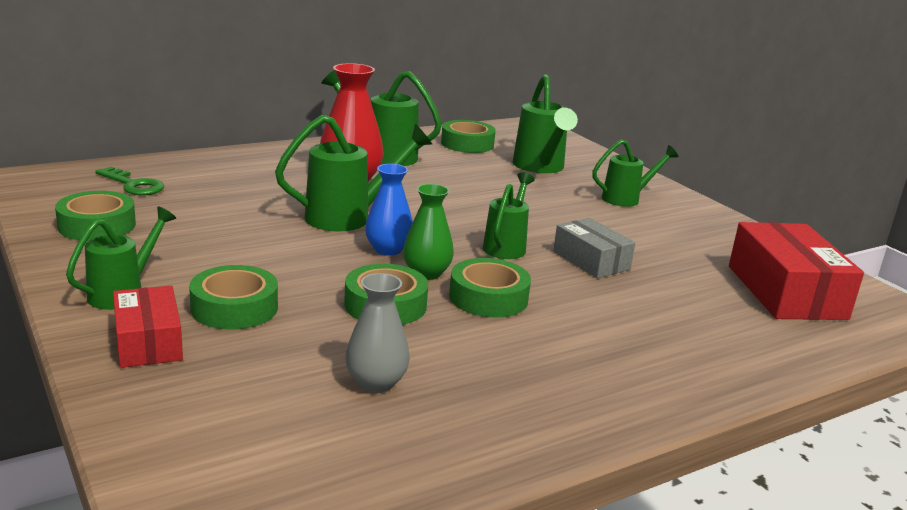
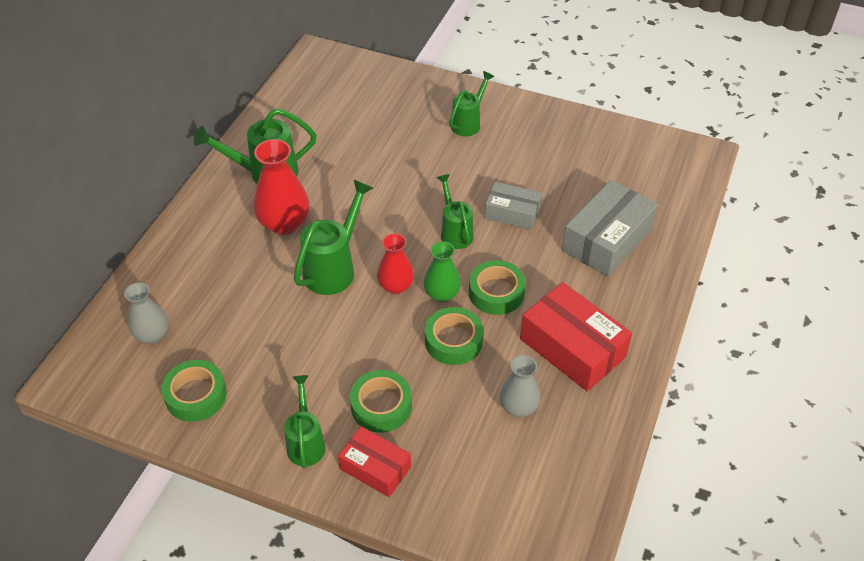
camera: 35 degrees left, 25 degrees up
green key [95,167,164,195] -> grey vase [124,282,168,344]
blue vase [365,164,413,256] -> red vase [377,234,414,294]
green tape [441,120,496,153] -> none
green watering can [513,74,578,173] -> none
red box [729,222,864,320] -> red box moved to [520,282,632,392]
none -> grey box [562,180,658,277]

